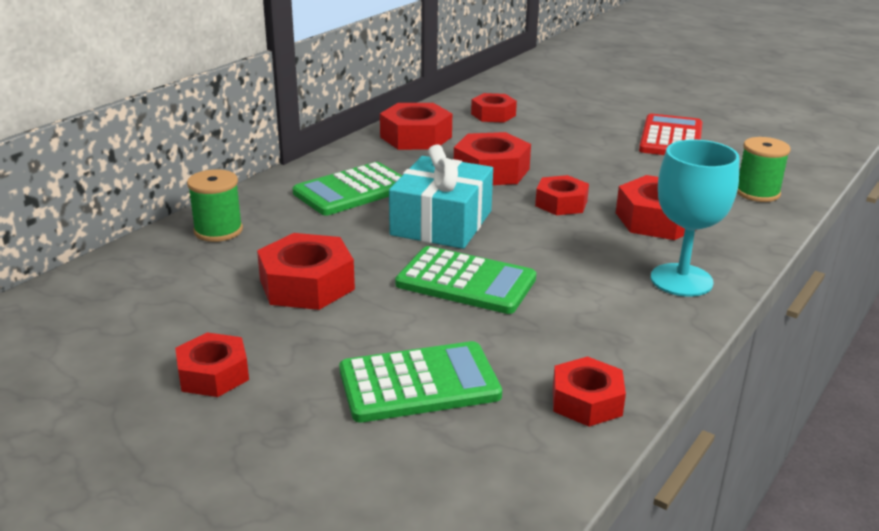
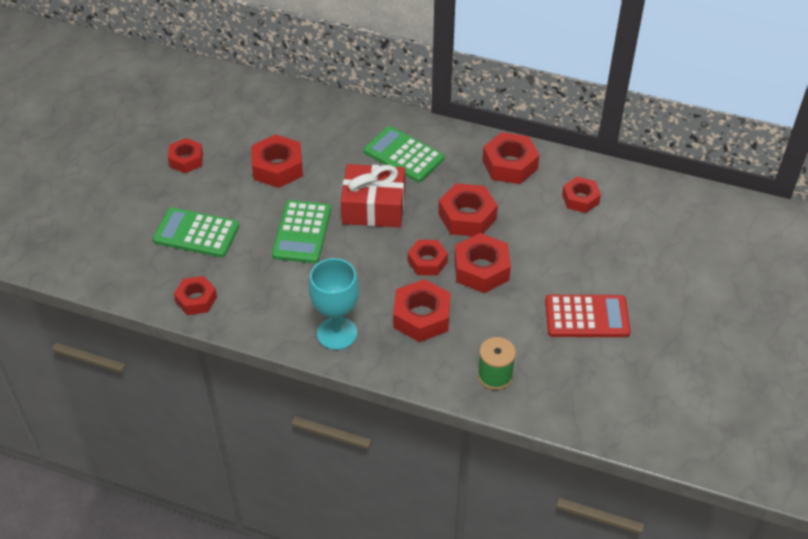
camera: 75 degrees right, 20 degrees up
green spool [187,169,243,242] -> none
green calculator [339,341,502,422] -> green calculator turned 135 degrees clockwise [153,207,239,258]
turquoise gift [389,144,493,249] -> red gift [341,164,405,228]
none -> red nut [454,233,511,293]

